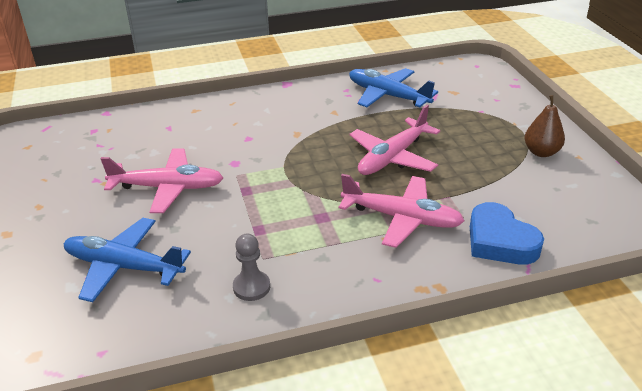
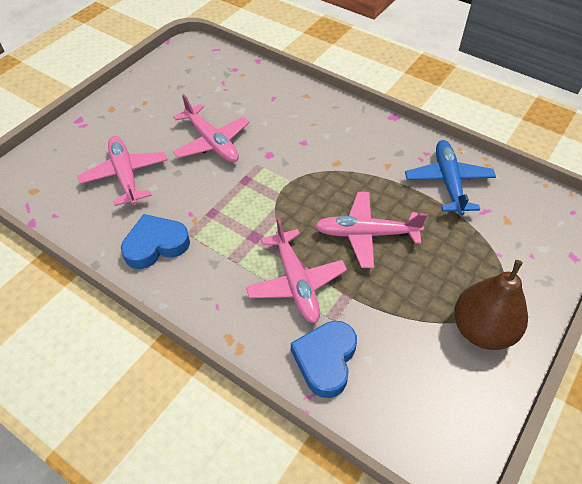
camera: 50 degrees right, 15 degrees up
blue plane [63,218,191,302] -> pink plane [77,136,168,206]
grey pawn [233,234,270,301] -> blue heart [121,214,190,269]
brown pear [524,95,565,157] -> brown pear [454,260,528,350], size x1.63

